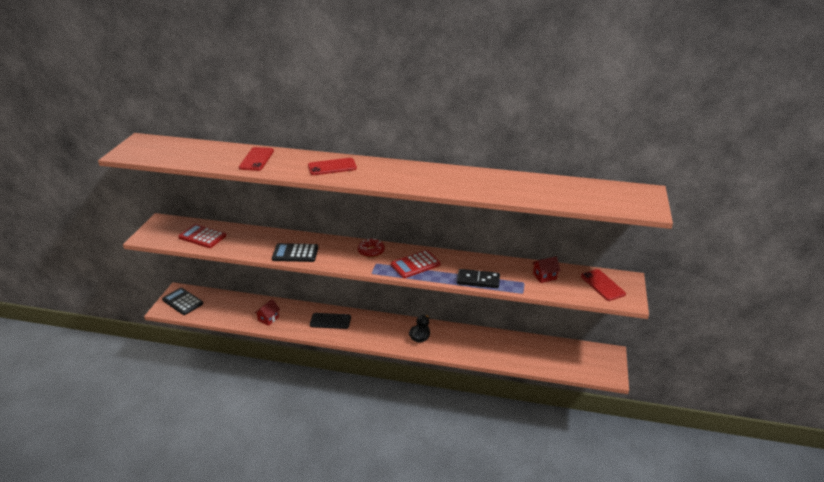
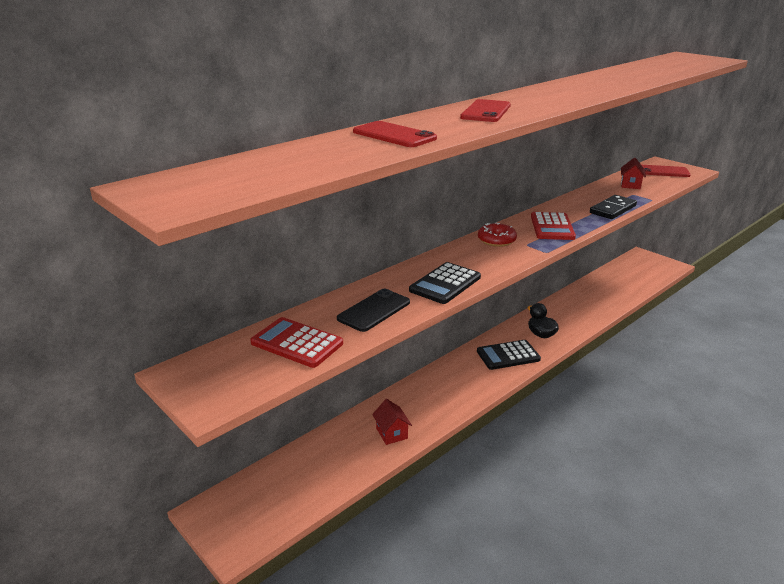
camera: 55 degrees left, 5 degrees down
black calculator [162,288,203,315] -> black calculator moved to [477,340,541,370]
red calculator [178,224,226,248] -> red calculator turned 60 degrees clockwise [250,317,343,368]
black phone [310,313,351,329] -> black phone moved to [337,289,410,332]

